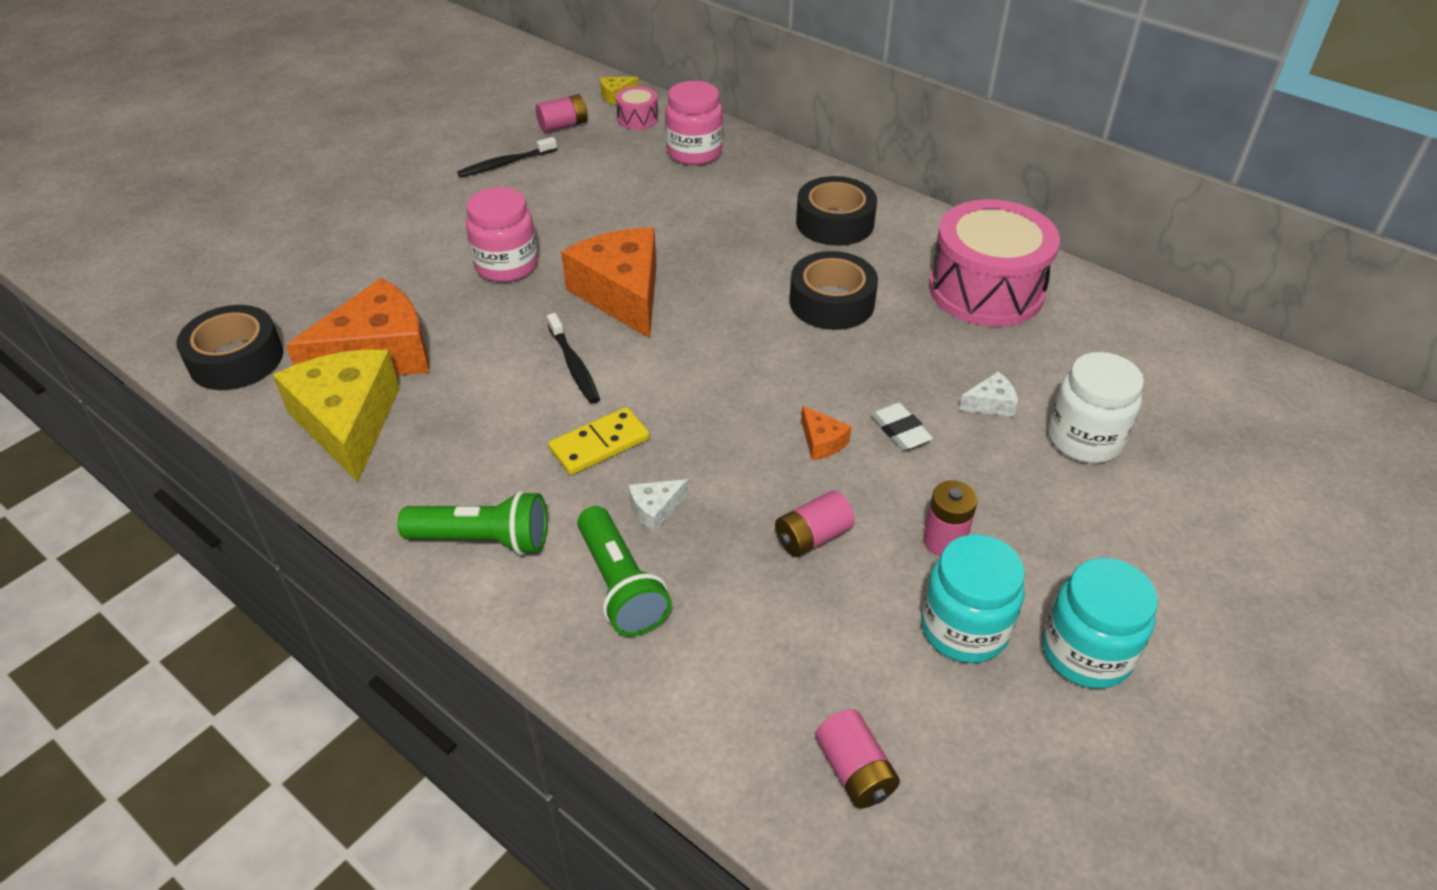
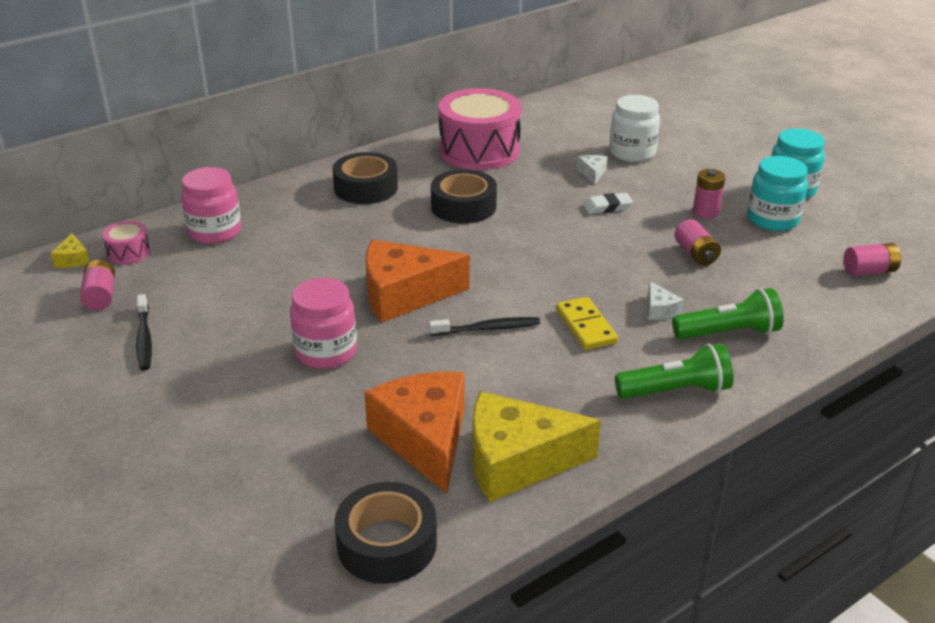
camera: 75 degrees left, 10 degrees down
green flashlight [397,491,547,555] -> green flashlight turned 60 degrees clockwise [615,343,734,399]
orange cheese [801,406,852,460] -> none

